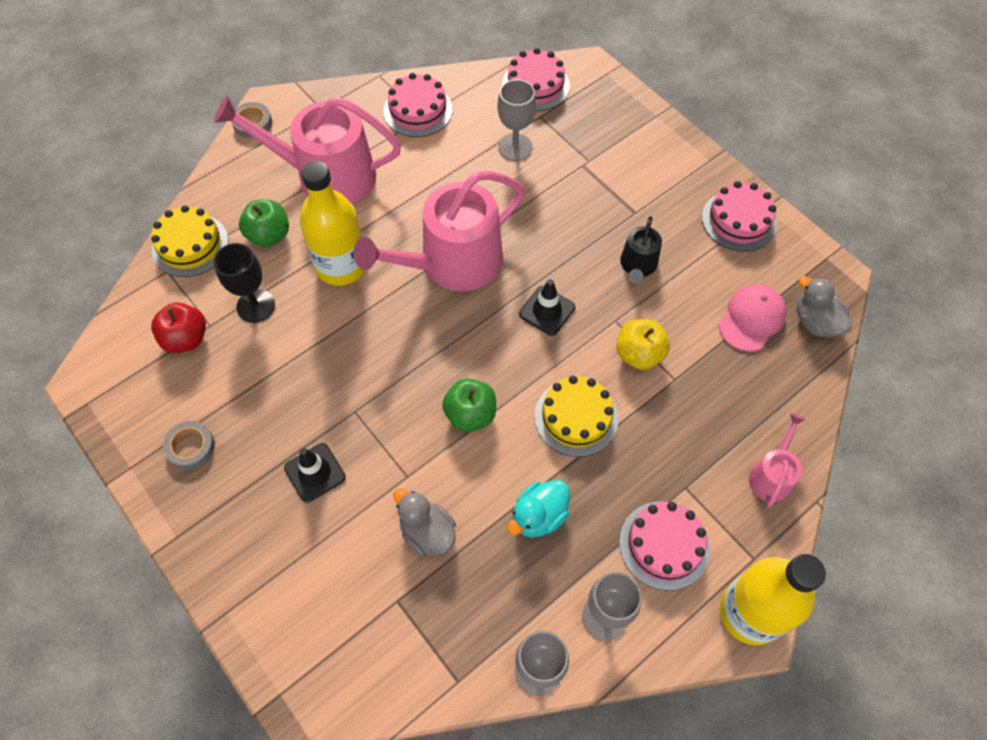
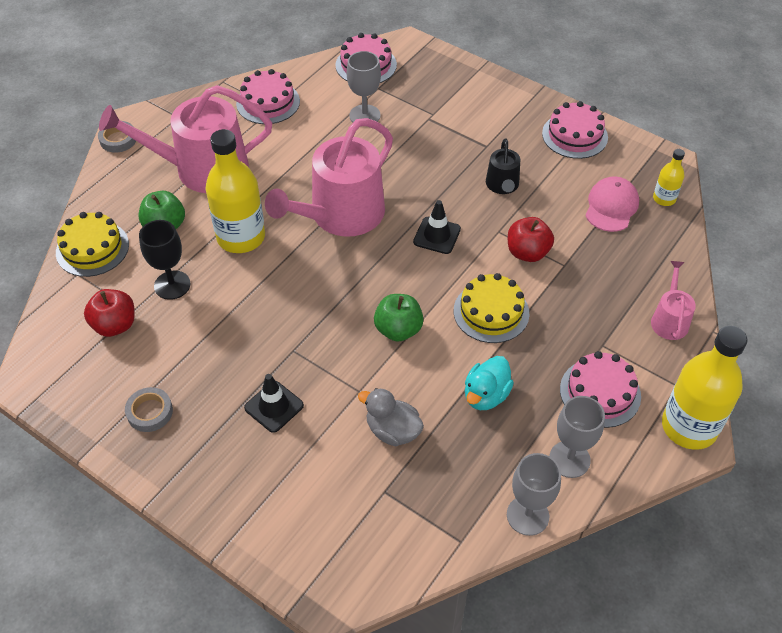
camera: 15 degrees left, 10 degrees down
yellow apple [616,319,670,370] -> red apple [508,217,554,262]
grey duck [797,276,852,338] -> yellow bottle [653,149,685,206]

